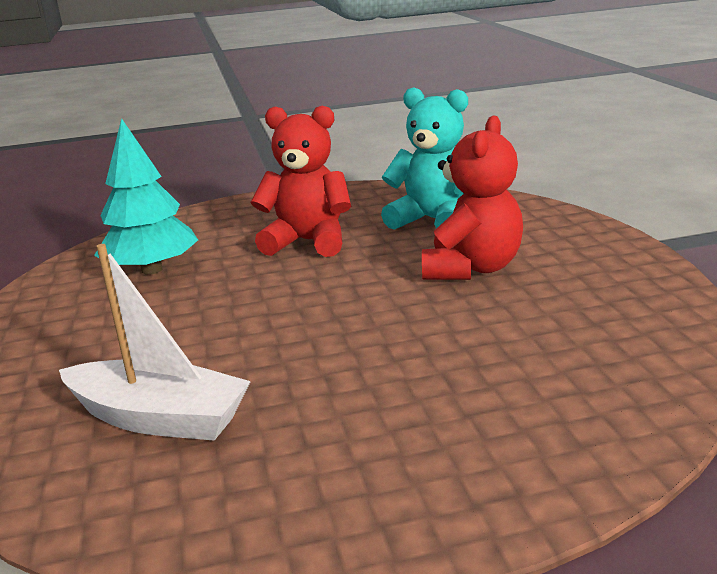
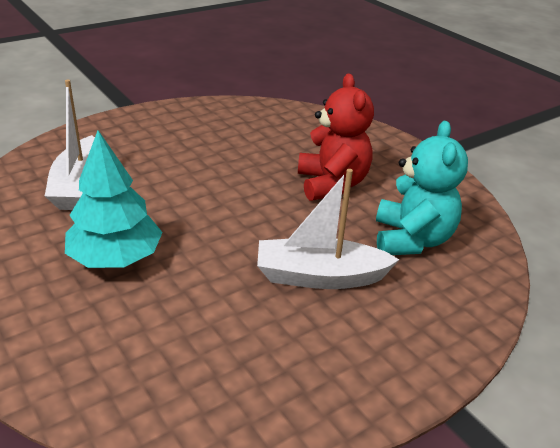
camera: 65 degrees right, 10 degrees up
turquoise tree [94,118,198,275] -> turquoise tree moved to [65,130,163,268]
red teddy bear [422,115,523,280] -> white boat [257,169,399,289]

